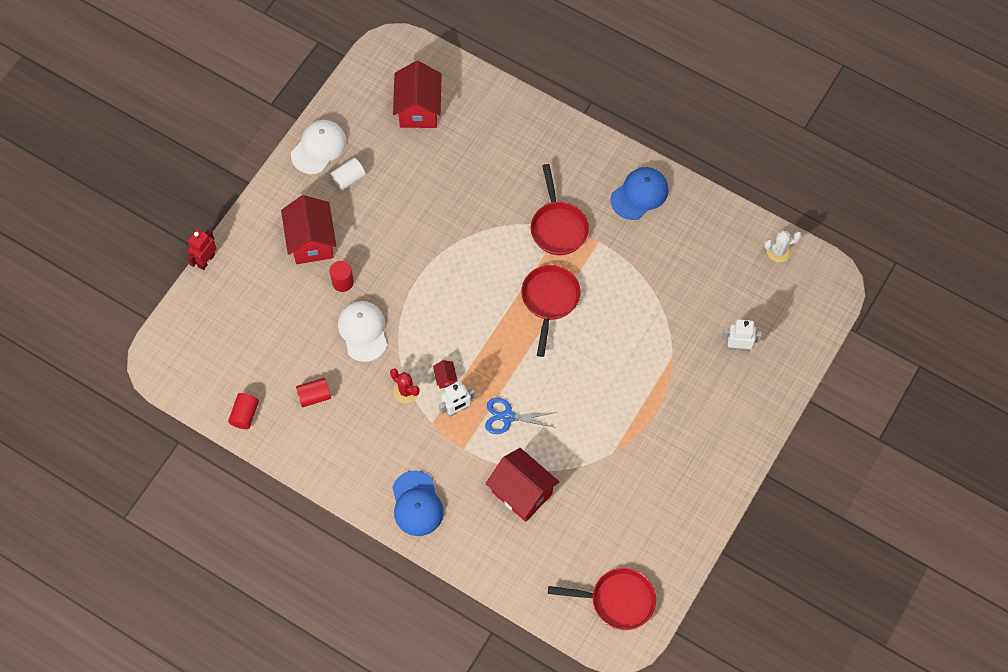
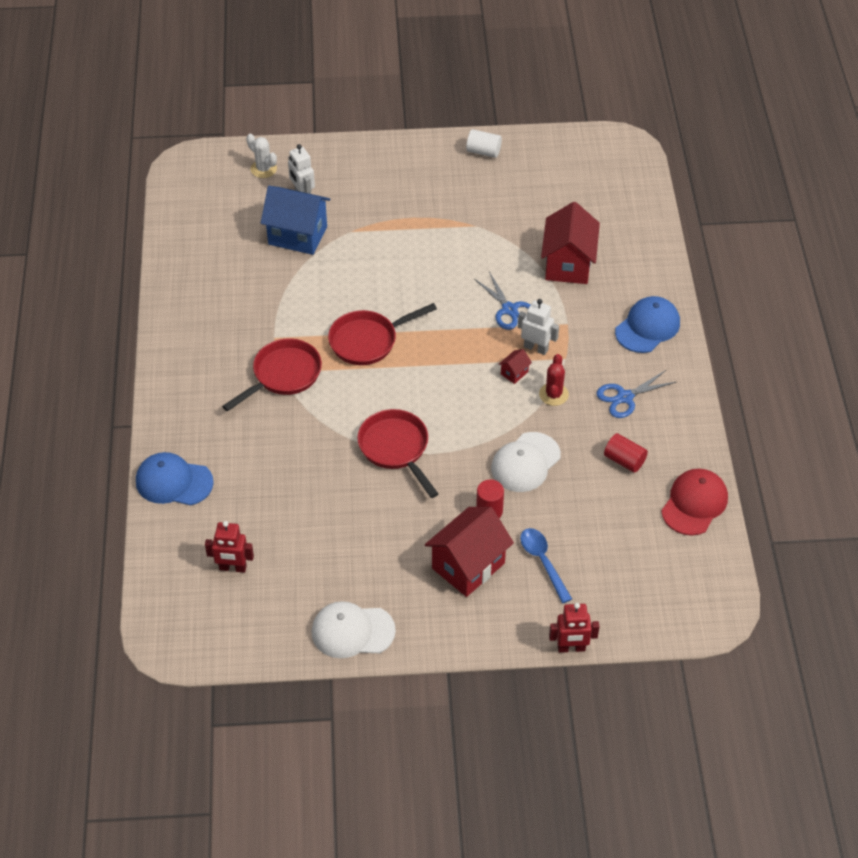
camera: 125 degrees left, 15 degrees down
red cylinder [228,393,259,429] -> red cap [661,469,728,536]
white cylinder [330,158,366,190] -> white cylinder moved to [466,129,502,158]
red house [393,61,442,128] -> red robot [205,521,254,573]
red pan [548,568,656,630] -> red pan moved to [358,409,438,498]
blue cap [610,167,669,220] -> blue cap moved to [136,452,214,505]
white cactus [764,230,802,262] -> white cactus moved to [246,134,277,178]
none -> blue house [261,186,330,255]
none -> blue spoon [520,528,572,603]
none -> blue scissors [596,370,676,418]

